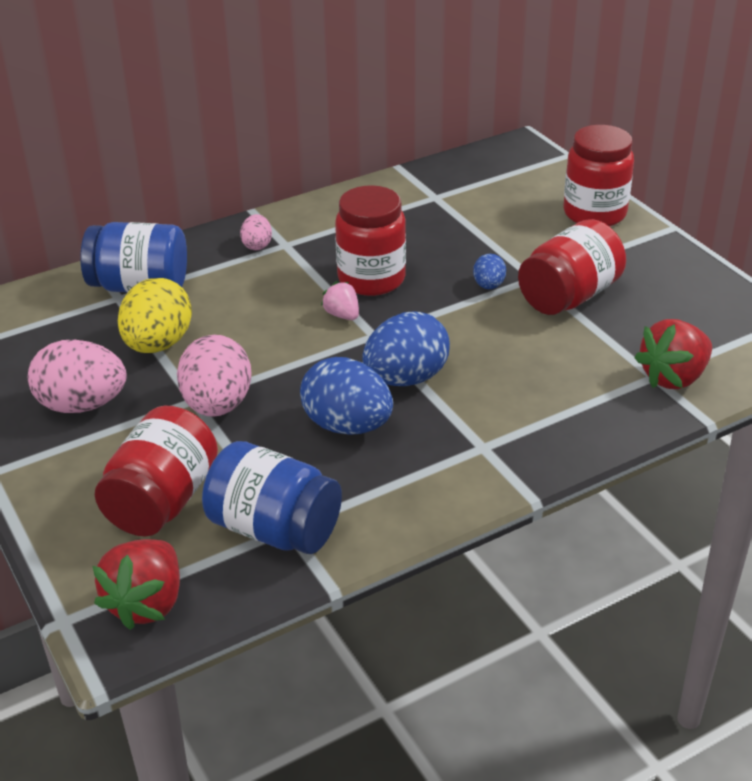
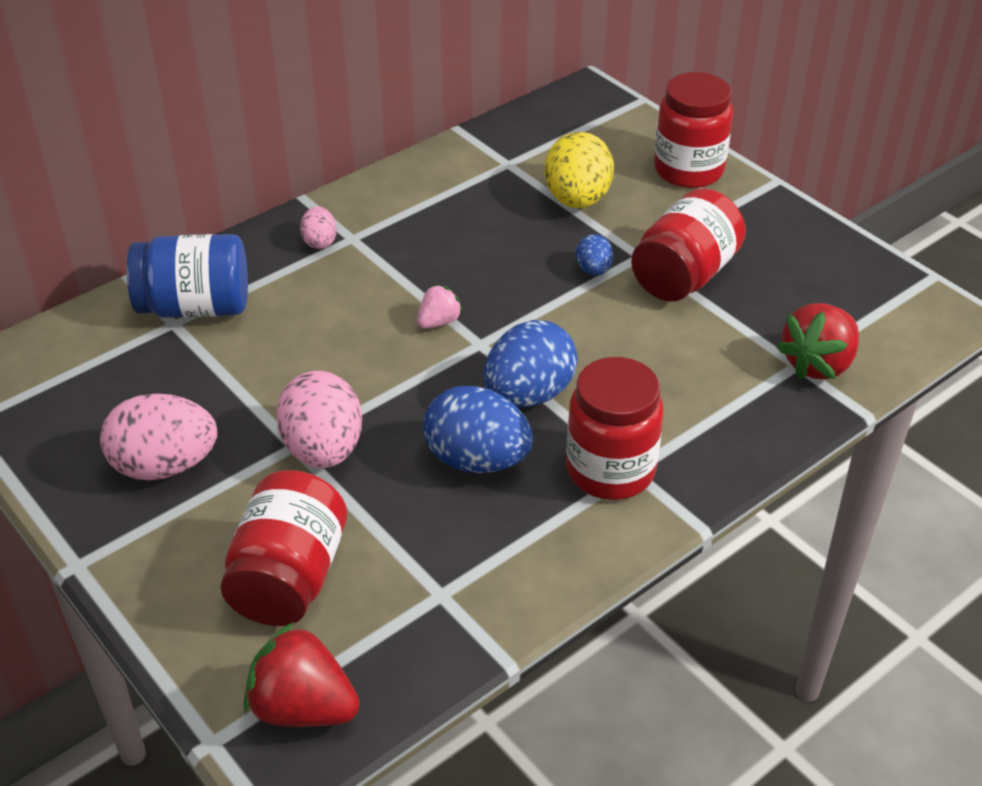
camera: 10 degrees left, 5 degrees up
red strawberry [93,539,180,630] -> red strawberry turned 105 degrees clockwise [244,622,360,727]
yellow egg [118,278,192,353] -> yellow egg moved to [545,132,614,208]
blue jar [202,441,342,554] -> none
pink strawberry [321,281,359,320] -> pink strawberry turned 90 degrees clockwise [417,284,463,329]
red jar [335,185,406,296] -> red jar moved to [566,357,663,500]

